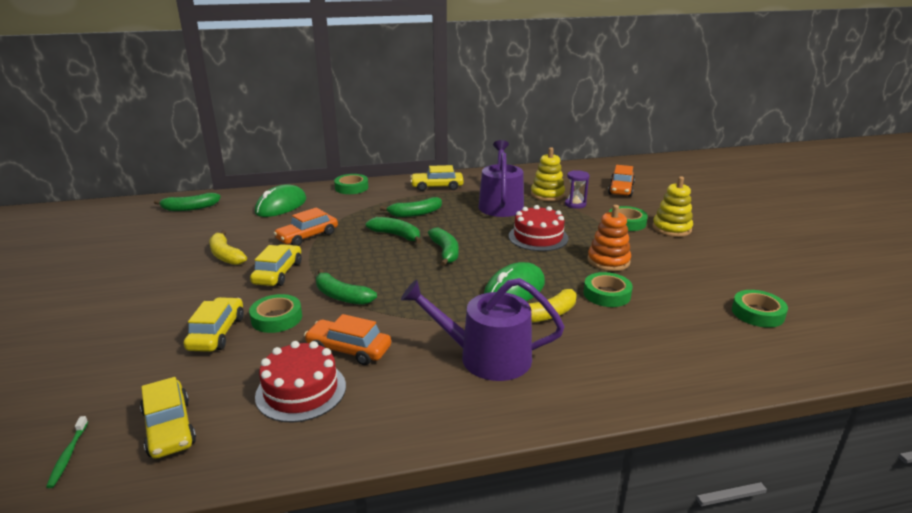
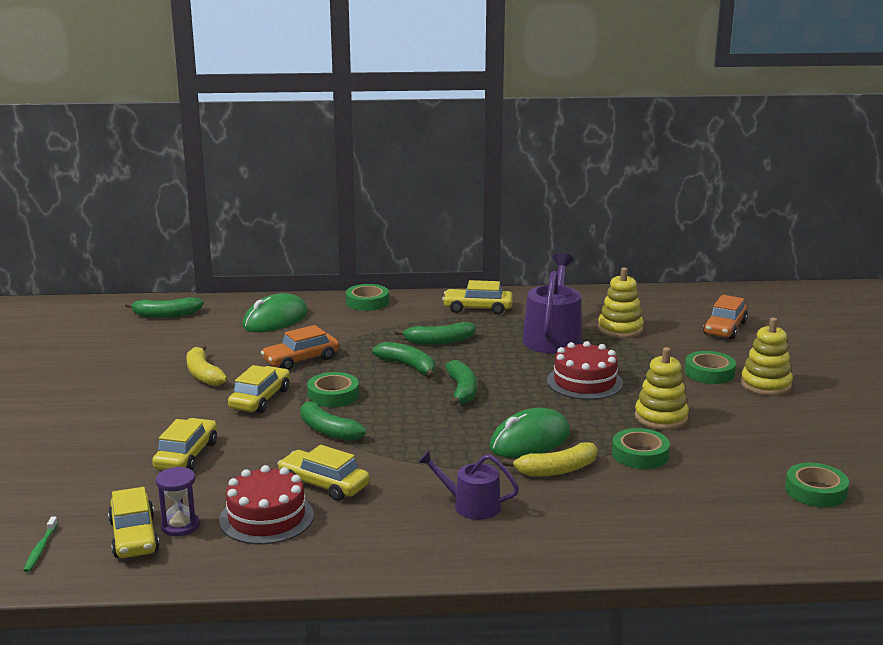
camera: 10 degrees right, 5 degrees down
green tape [249,294,302,333] -> green tape moved to [307,372,359,407]
orange car [304,314,391,365] -> yellow car [277,445,369,501]
purple watering can [401,278,564,381] -> purple watering can [418,451,519,520], size x0.59
purple hourglass [565,170,590,209] -> purple hourglass moved to [156,467,200,536]
orange stacking toy [587,205,631,271] -> yellow stacking toy [635,347,689,430]

